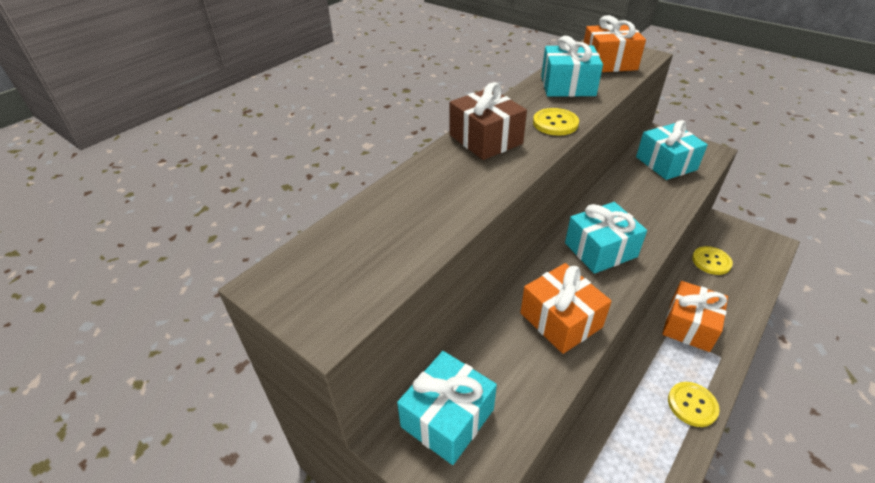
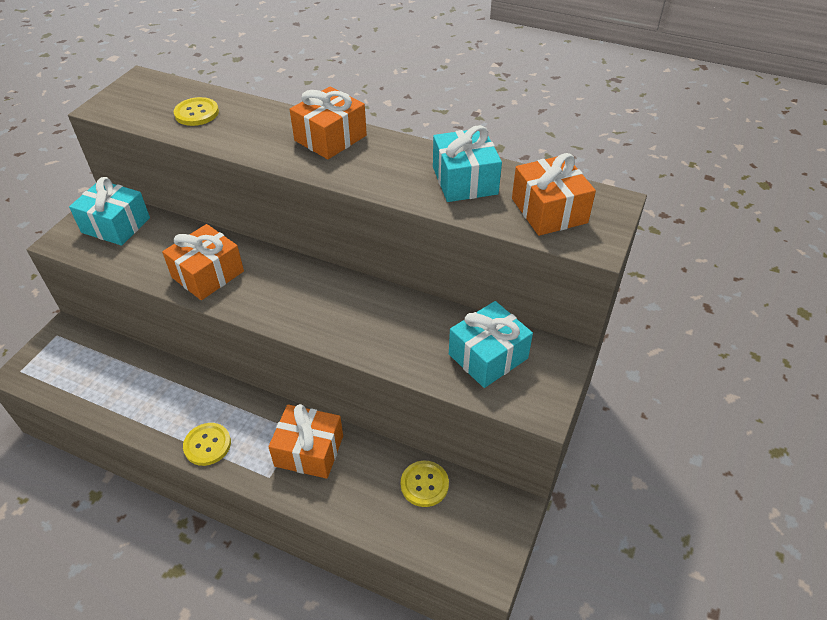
camera: 75 degrees right, 5 degrees up
brown gift [450,82,527,160] -> orange gift [290,87,367,159]
yellow button [533,108,579,136] -> yellow button moved to [174,97,219,126]
turquoise gift [565,202,647,274] -> none

